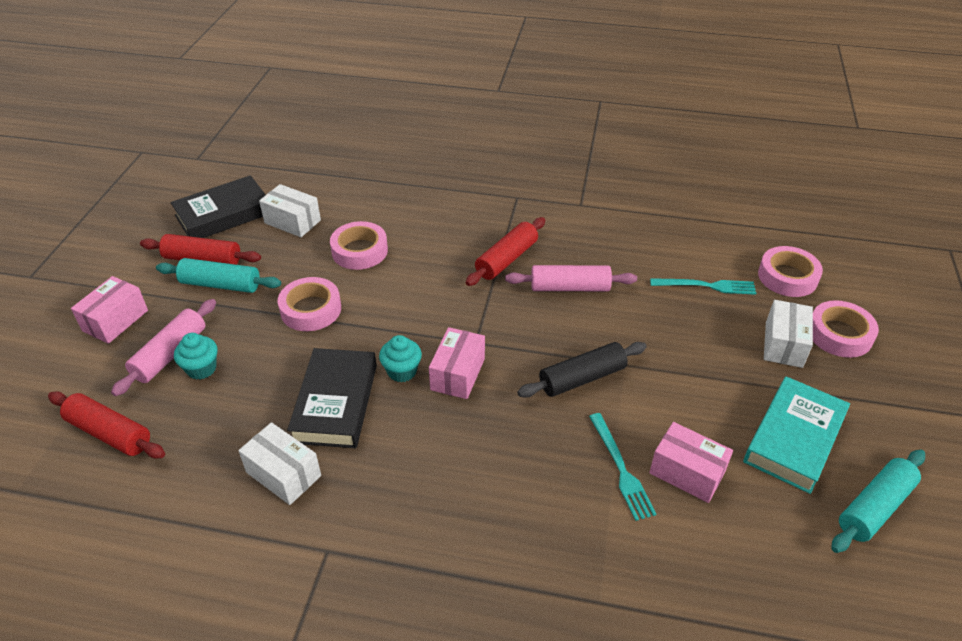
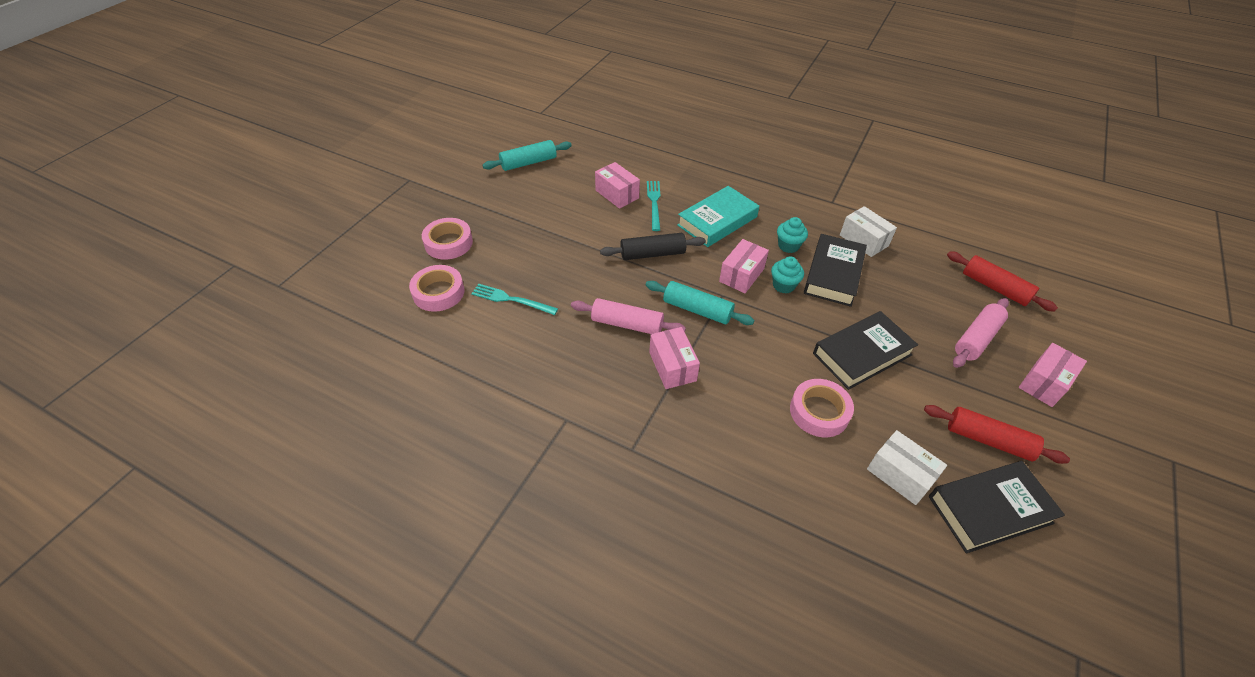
camera: 165 degrees left, 5 degrees up
turquoise rolling pin [156,258,281,293] -> turquoise rolling pin moved to [646,281,755,325]
turquoise cupcake [174,333,218,380] -> turquoise cupcake moved to [777,217,808,253]
pink tape [278,277,341,331] -> black book [813,311,918,390]
red rolling pin [465,217,545,286] -> pink box [649,327,700,389]
turquoise book [743,376,850,494] -> turquoise book moved to [677,186,759,247]
white box [764,300,813,368] -> none

